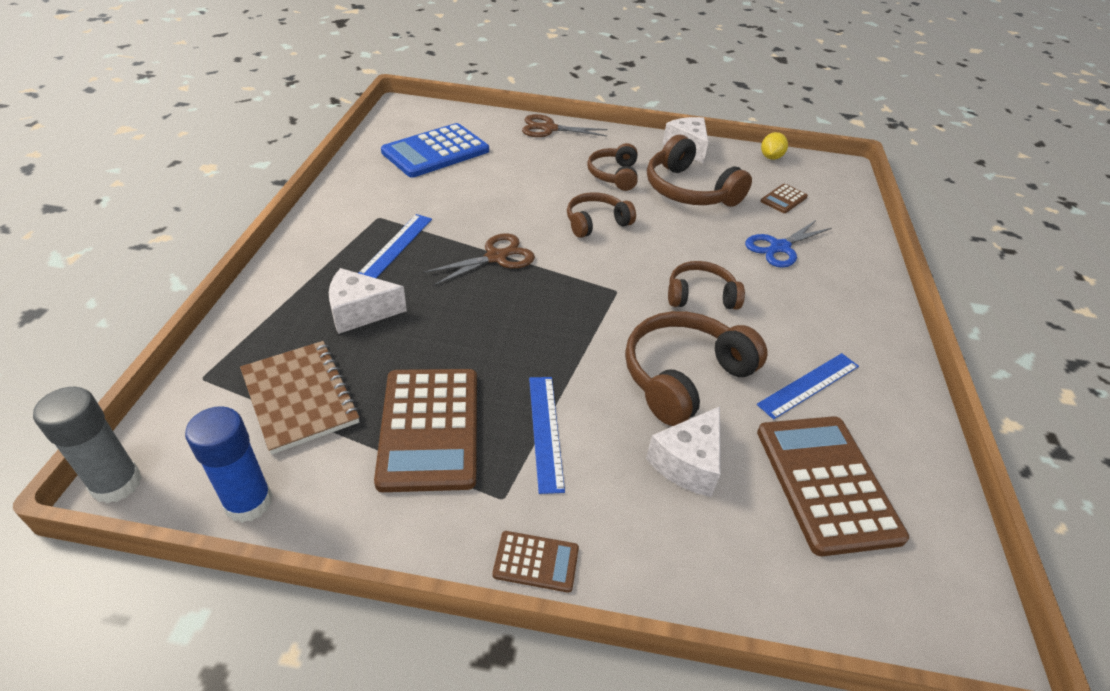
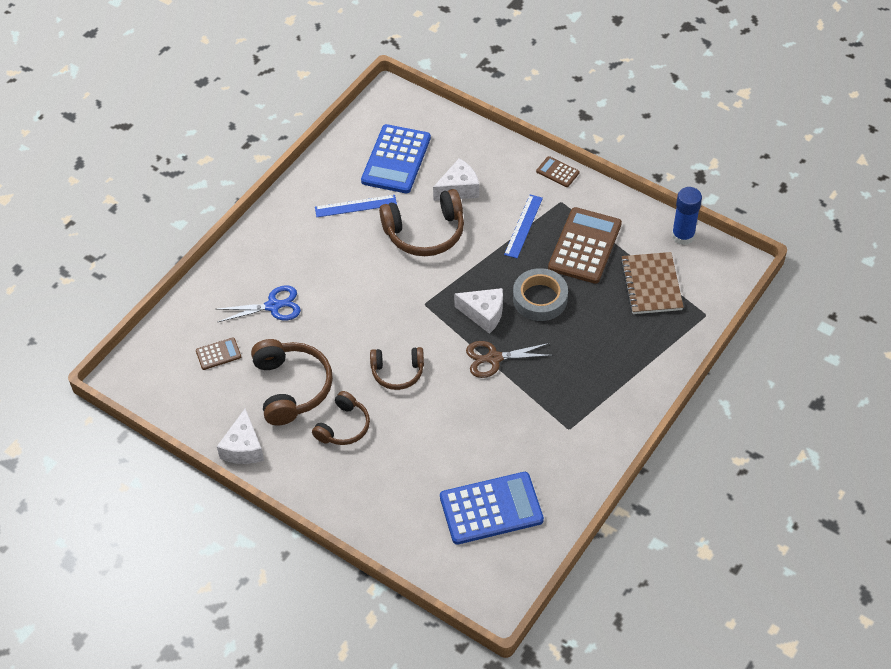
camera: 150 degrees left, 10 degrees up
grey glue stick [33,387,142,503] -> none
white cheese [329,268,407,334] -> white cheese moved to [454,288,503,334]
blue ruler [358,214,432,278] -> none
brown scissors [522,114,608,137] -> none
brown headphones [668,261,745,310] -> none
brown calculator [757,416,909,556] -> blue calculator [361,124,431,193]
yellow lemon [761,132,788,160] -> none
none -> grey tape [513,268,568,321]

